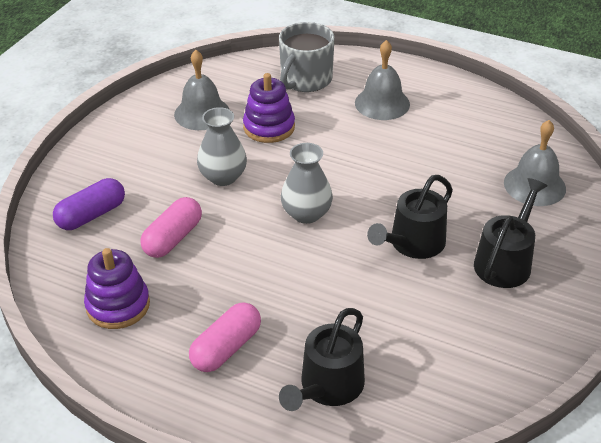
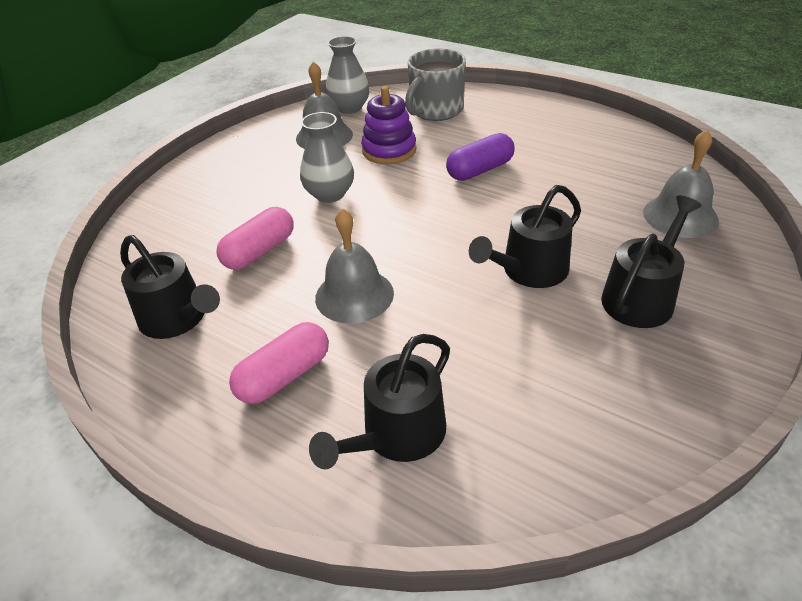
camera: 10 degrees right, 0 degrees up
purple capsule [53,178,125,230] -> purple capsule moved to [446,133,515,181]
purple stacking toy [84,248,150,329] -> black watering can [120,235,220,339]
grey vase [281,143,333,224] -> grey vase moved to [325,36,370,114]
grey bell [355,40,410,120] -> grey bell moved to [315,208,394,324]

